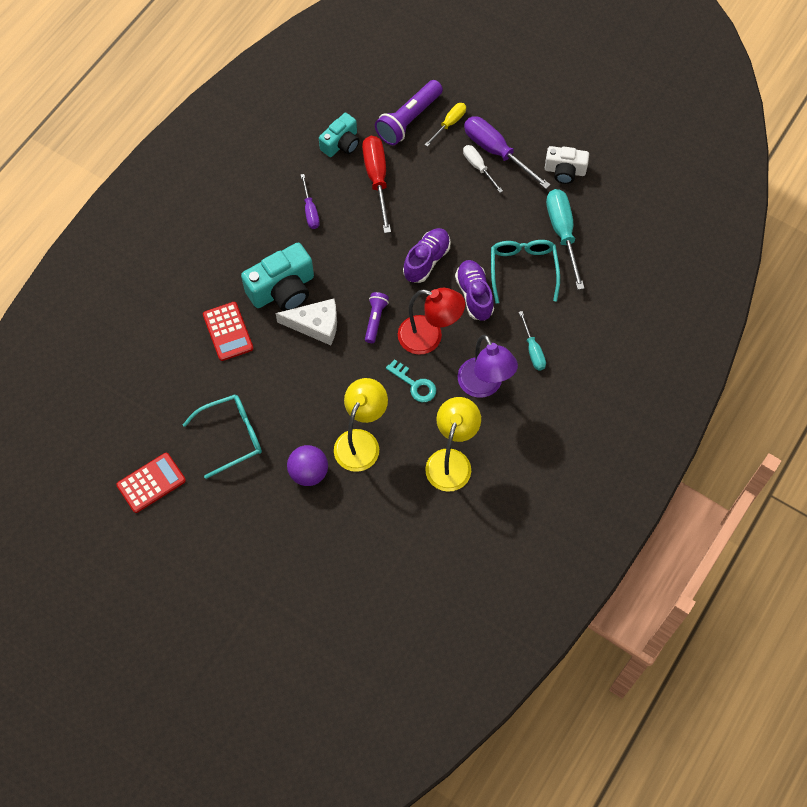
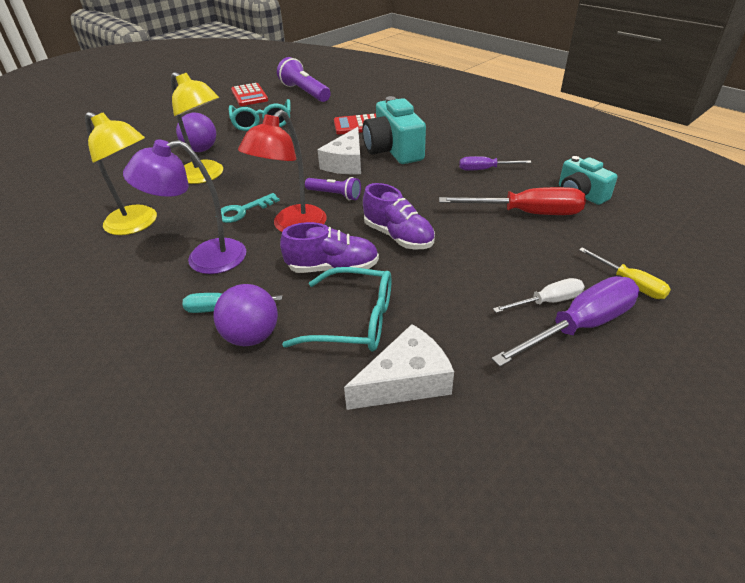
camera: 105 degrees right, 25 degrees down
purple flashlight [375,80,443,145] -> purple flashlight moved to [277,57,331,102]
white camera [545,146,589,184] -> none
turquoise screwdriver [546,189,584,290] -> white cheese [344,324,454,410]
none -> purple ball [213,284,278,346]

